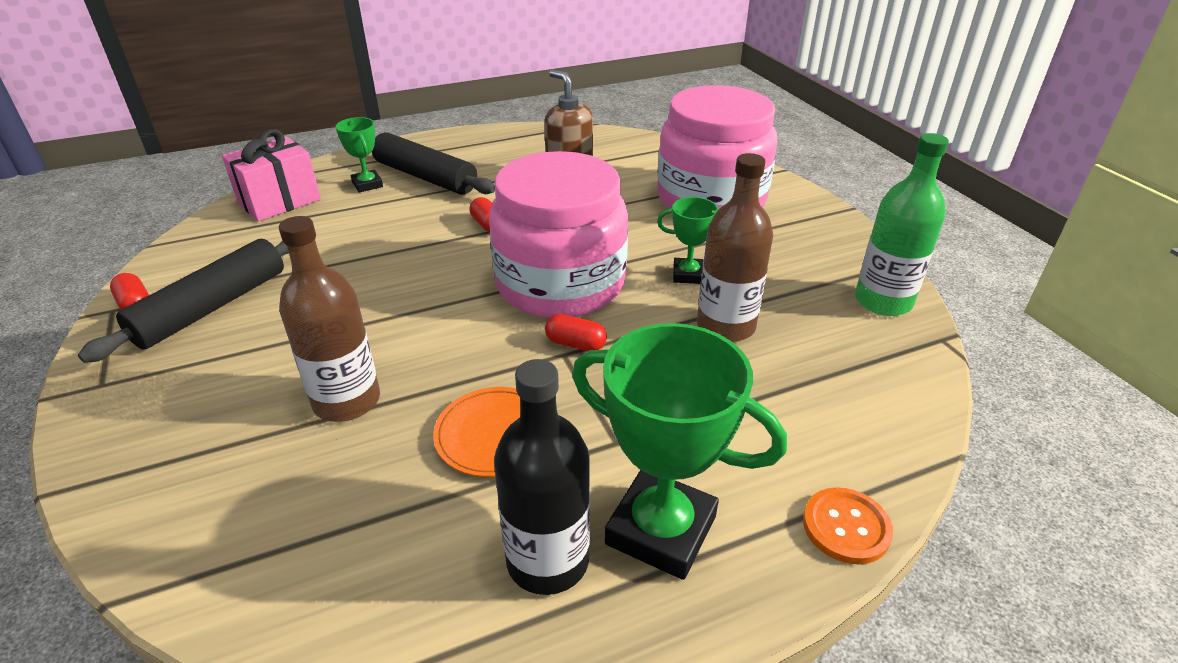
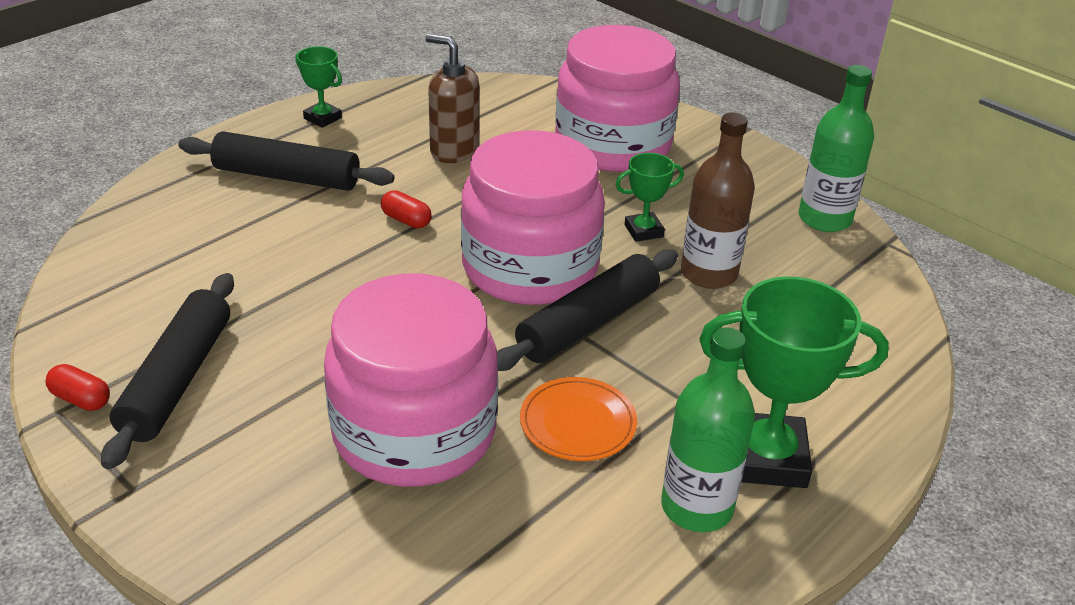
camera: 25 degrees left, 0 degrees up
pink gift [222,129,321,221] -> none
brown bottle [279,216,380,422] -> pink jar [324,273,498,487]
green trophy [336,117,383,193] -> green trophy moved to [295,46,342,128]
black bottle [494,359,590,595] -> green bottle [661,328,755,532]
red capsule [545,314,607,351] -> black rolling pin [497,249,678,371]
orange button [803,487,893,564] -> none

